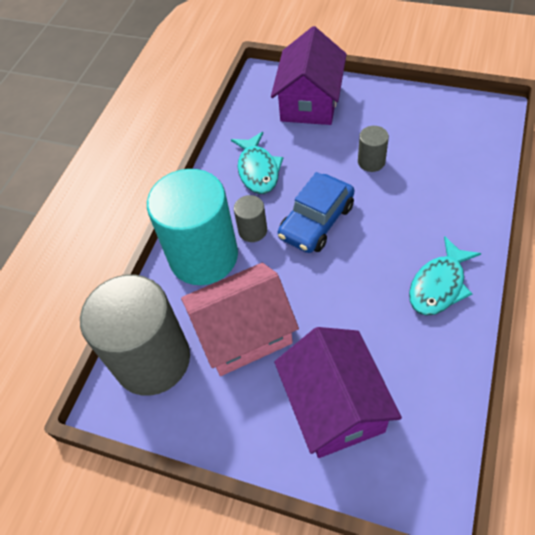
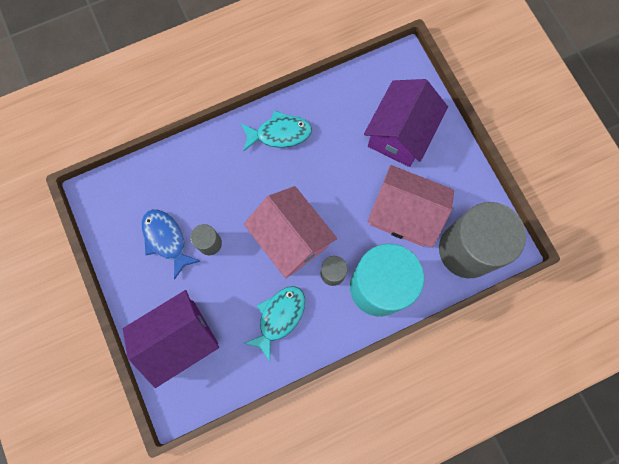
camera: 140 degrees left, 20 degrees up
blue car [278,172,354,253] -> pink house [244,186,337,278]
none -> blue fish [142,209,200,280]

